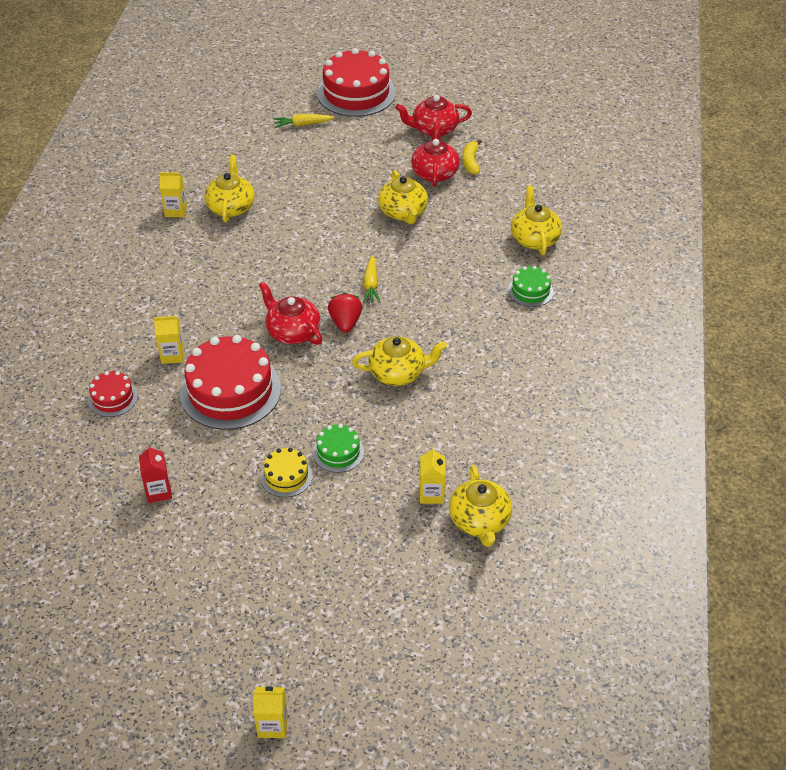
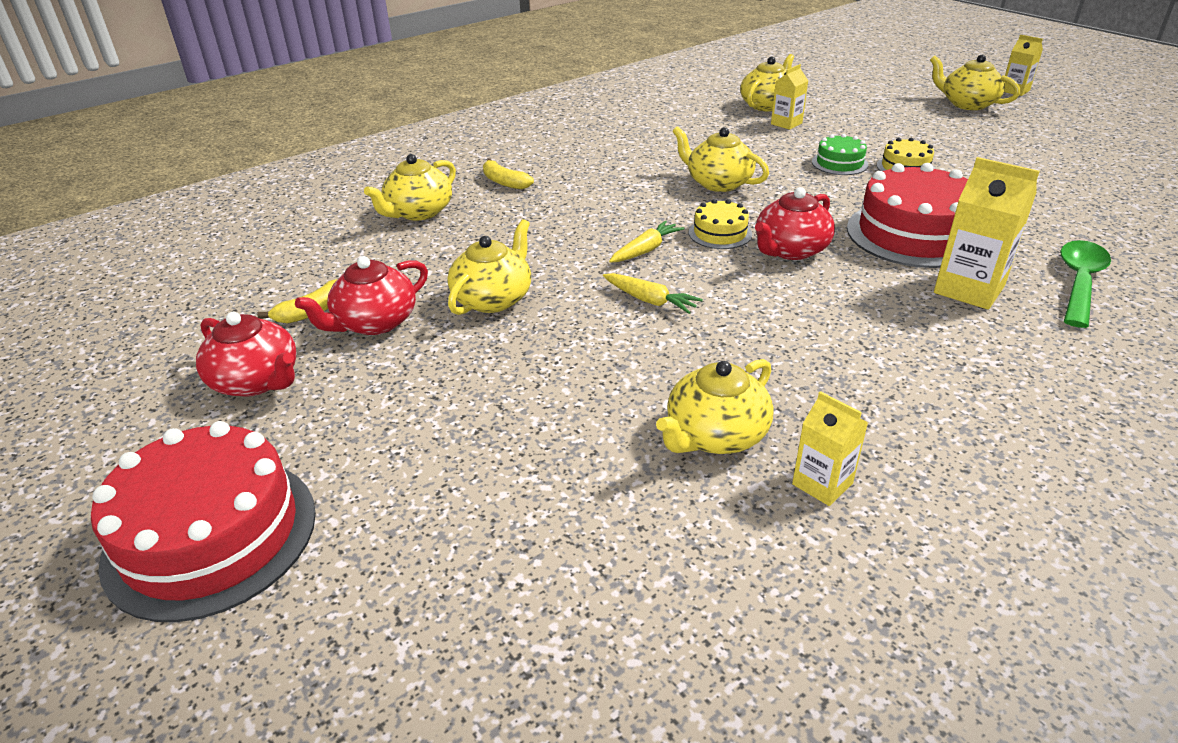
camera: 135 degrees left, 10 degrees down
red cake [88,371,138,417] -> green spoon [1060,240,1111,328]
red carton [139,445,172,503] -> none
yellow carton [154,316,183,364] -> yellow carton [934,157,1040,310], size x1.65
red teapot [259,282,322,345] -> red teapot turned 45 degrees clockwise [755,187,835,260]
yellow carrot [273,114,334,128] -> yellow carrot moved to [603,273,703,314]
red strawberry [328,293,362,333] -> yellow cake [689,199,752,249]
green cake [508,266,554,307] -> yellow banana [483,158,534,189]
none -> yellow teapot [930,55,1020,110]

